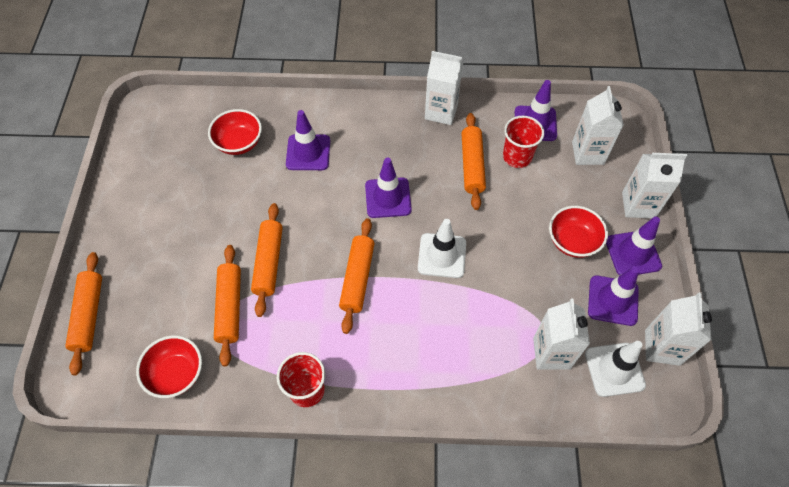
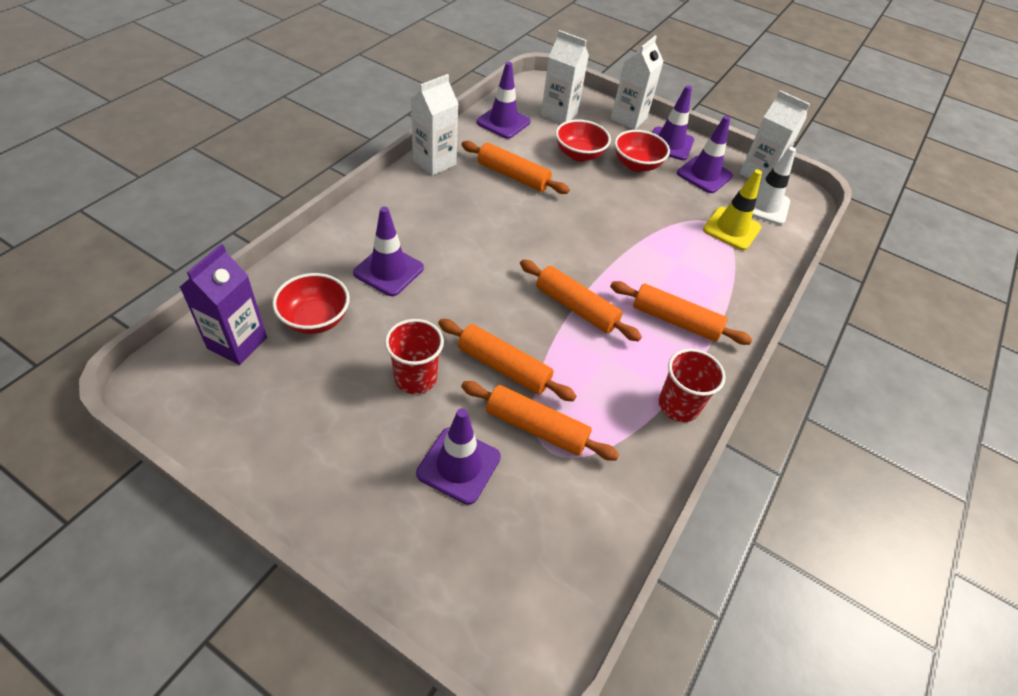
camera: 65 degrees left, 10 degrees down
orange rolling pin [65,252,102,375] -> orange rolling pin moved to [610,281,752,345]
red bowl [136,335,202,398] -> red bowl moved to [555,119,611,162]
purple traffic cone [365,158,412,218] -> purple traffic cone moved to [416,408,501,505]
white traffic cone [418,219,466,278] -> none
red cup [503,116,544,168] -> red cup moved to [385,319,444,394]
white carton [533,299,590,370] -> yellow traffic cone [703,169,762,250]
none -> purple carton [180,244,267,365]

